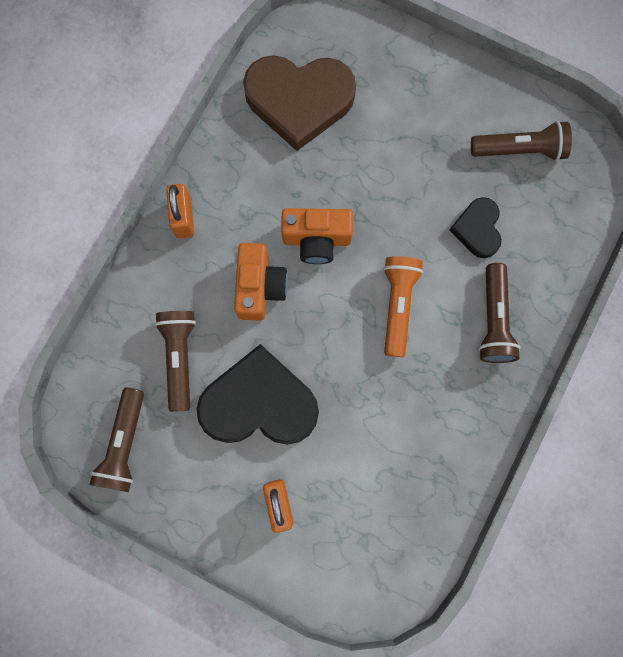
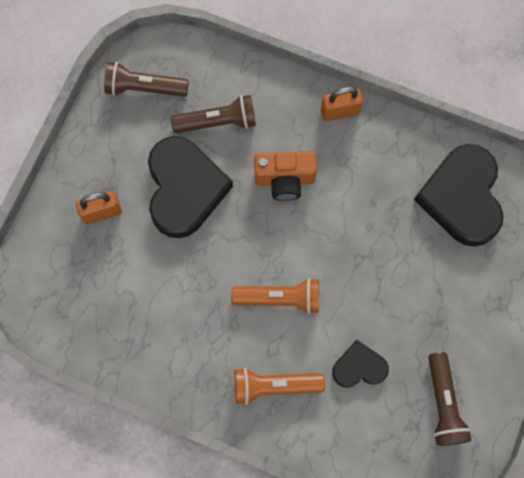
camera: 85 degrees right, 5 degrees down
brown heart [243,55,356,151] -> black heart [414,144,504,247]
orange camera [281,208,353,264] -> none
brown flashlight [478,263,521,363] -> orange flashlight [234,368,325,405]

